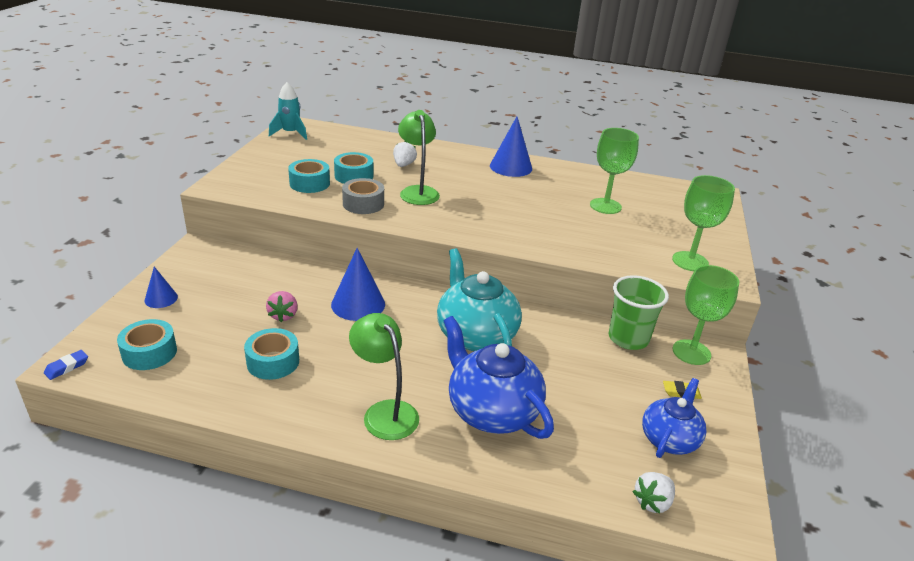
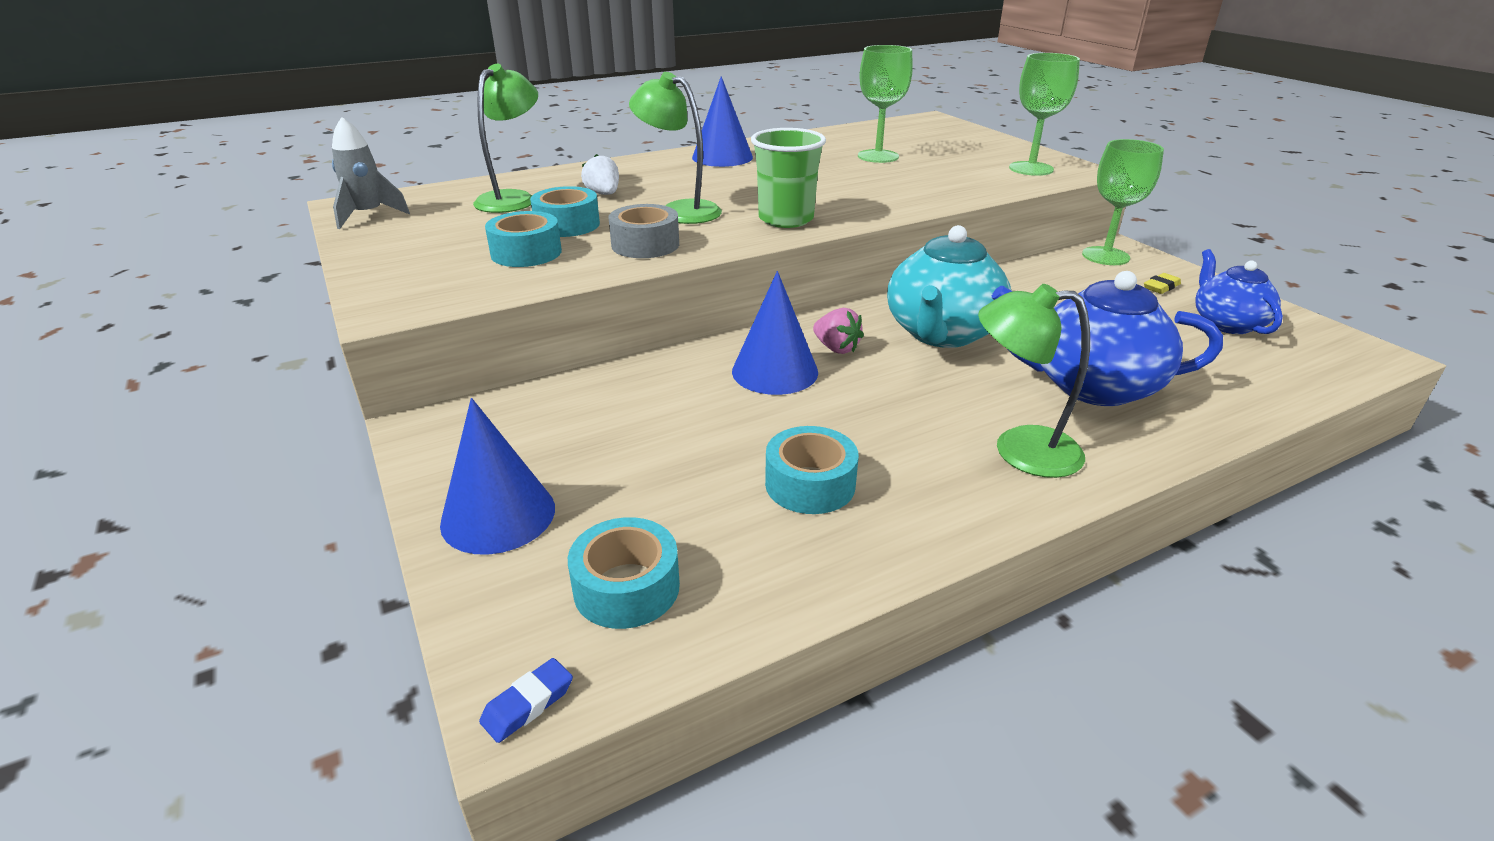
camera: 40 degrees left, 0 degrees up
blue eraser [44,350,88,380] -> blue eraser turned 45 degrees clockwise [479,658,573,743]
blue cone [145,267,178,308] -> blue cone [440,398,555,555], size x1.75
pink strawberry [266,291,298,322] -> pink strawberry moved to [813,308,864,354]
turquoise rocket [269,82,307,140] -> grey rocket [332,117,410,229]
turquoise teapot [437,248,522,351] -> turquoise teapot turned 90 degrees counterclockwise [887,225,1011,348]
green cup [609,275,669,350] -> green cup moved to [751,128,826,228]
white strawberry [633,472,675,514] -> none
none -> green lamp [473,64,538,213]

